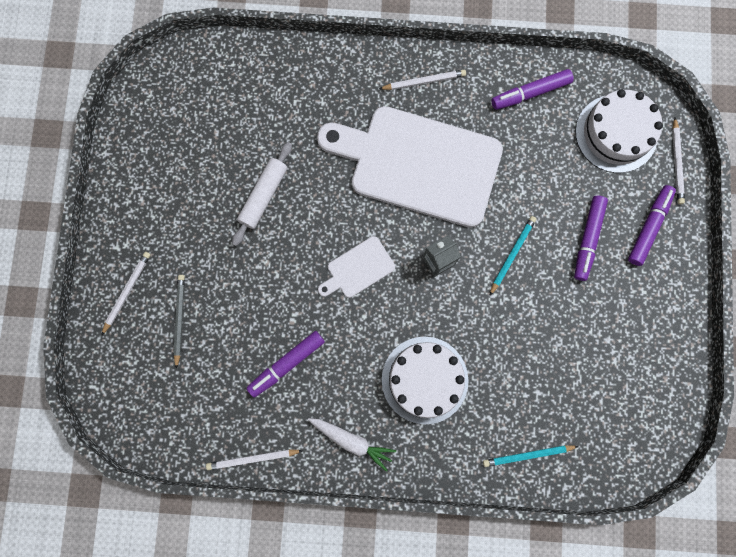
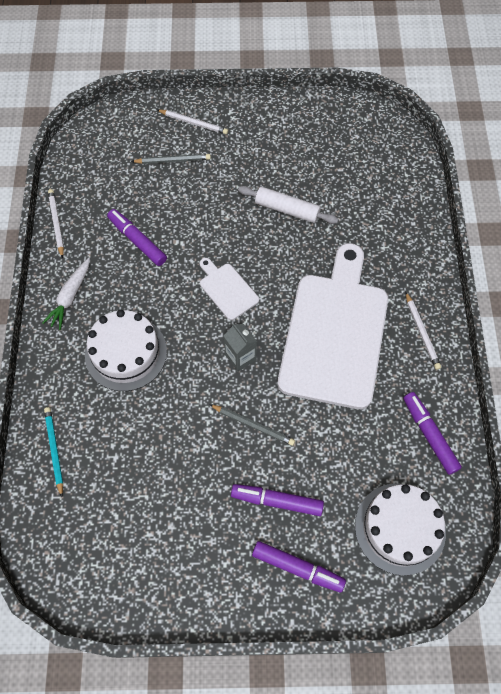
camera: 85 degrees right, 15 degrees down
turquoise pencil [490,216,536,295] -> grey pencil [209,404,295,446]
white pencil [672,117,685,204] -> none

